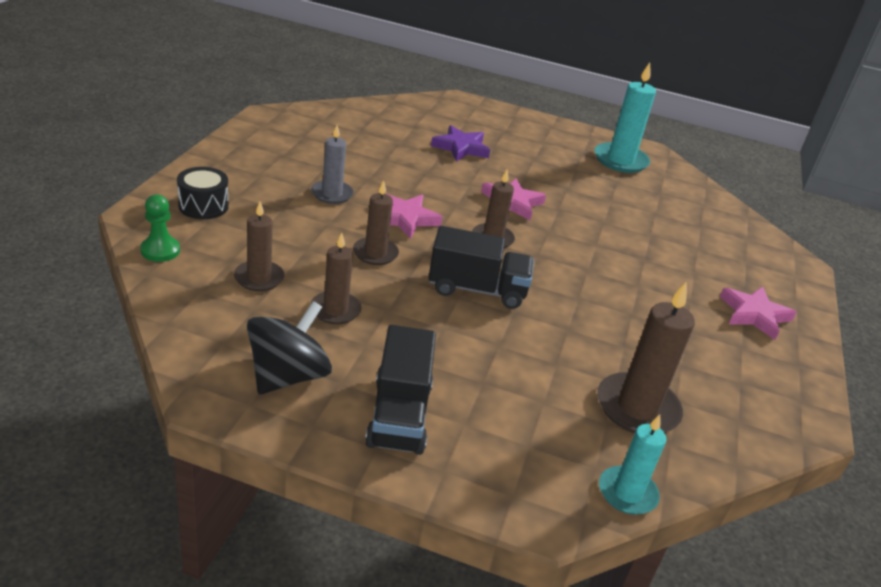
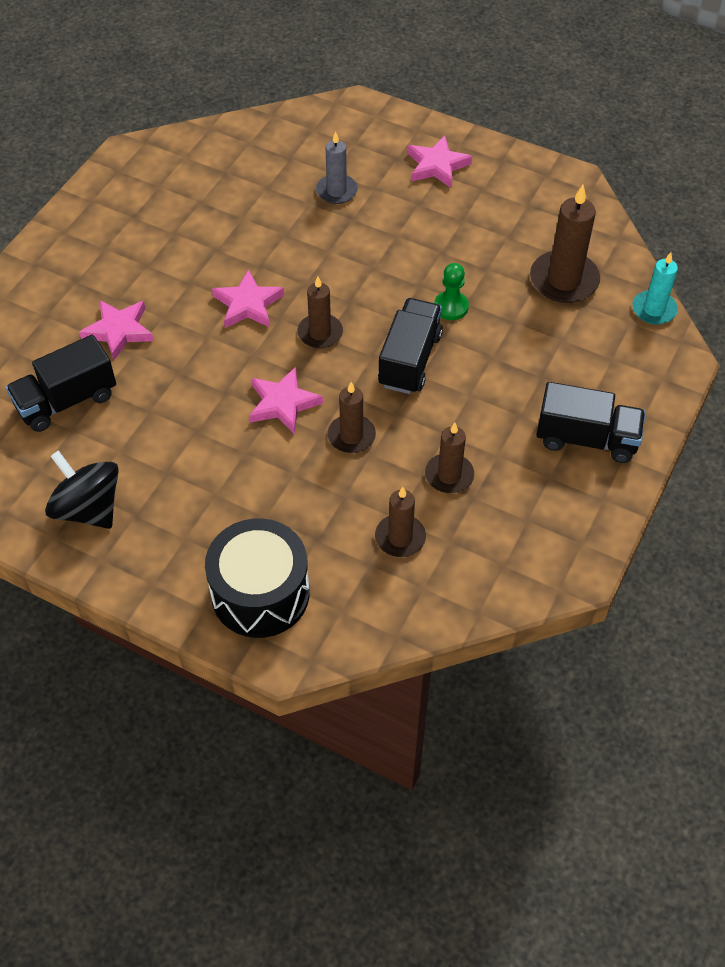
camera: 75 degrees left, 20 degrees up
green pawn [140,194,180,262] -> green pawn moved to [434,263,469,320]
black drum [177,167,229,219] -> black drum [205,518,310,638], size x1.73
black spinning top [247,301,332,394] -> black spinning top moved to [45,450,119,529]
grey candle [311,125,354,204] -> grey candle moved to [316,131,358,204]
purple star [431,125,490,162] -> pink star [79,300,154,360]
turquoise candle [594,63,656,173] -> none
none -> black truck [6,335,116,432]

